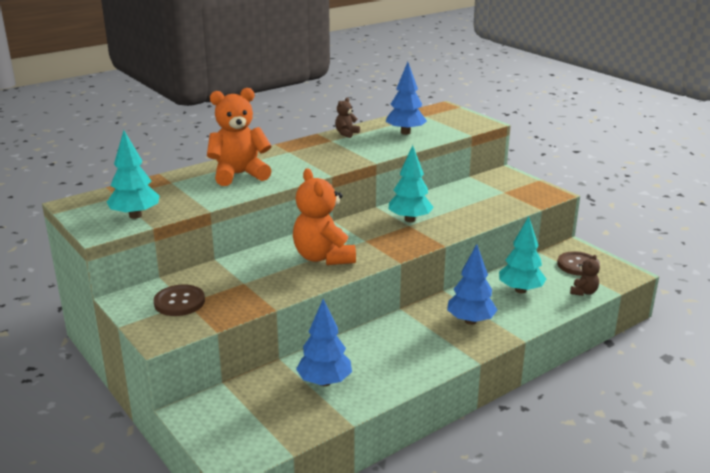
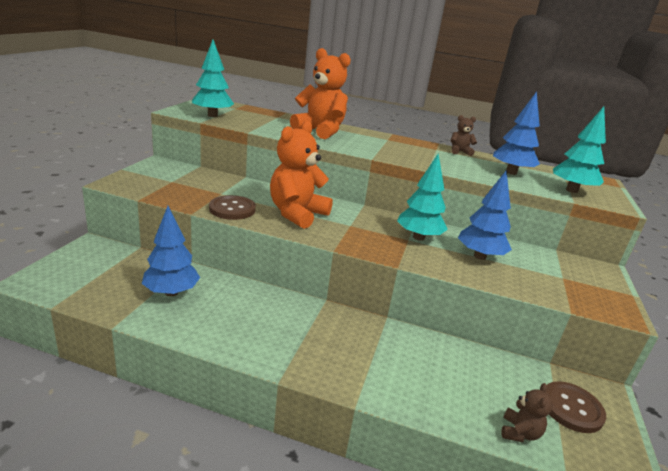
camera: 50 degrees right, 0 degrees up
brown button [154,284,205,316] -> brown button moved to [209,195,256,220]
blue tree [447,244,497,325] -> blue tree moved to [458,170,512,260]
turquoise tree [499,217,546,293] -> turquoise tree moved to [553,106,606,193]
brown teddy bear [570,255,600,296] -> brown teddy bear turned 60 degrees counterclockwise [501,383,553,442]

